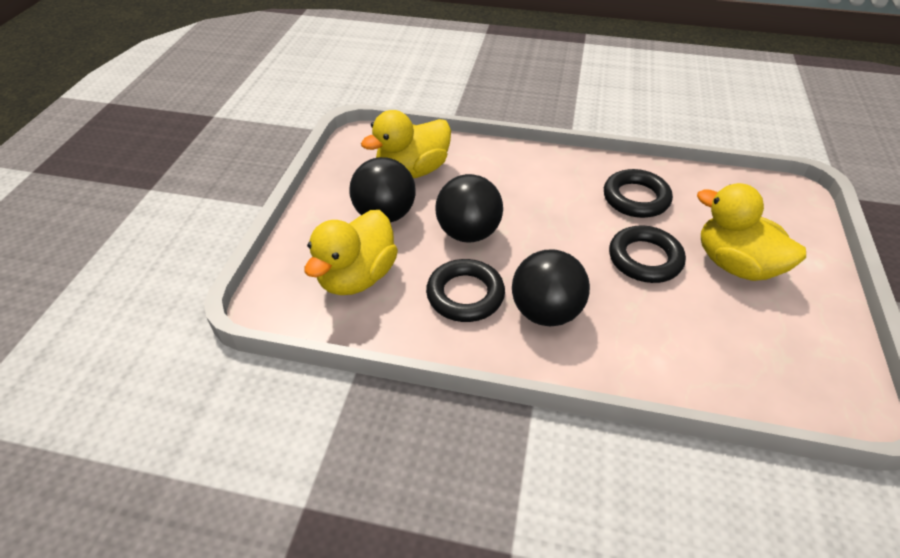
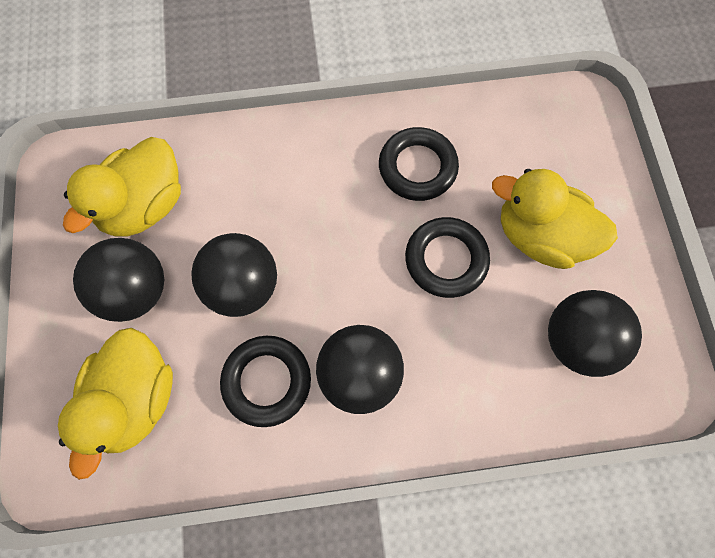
camera: 20 degrees left, 25 degrees up
none -> black ball [548,290,642,377]

